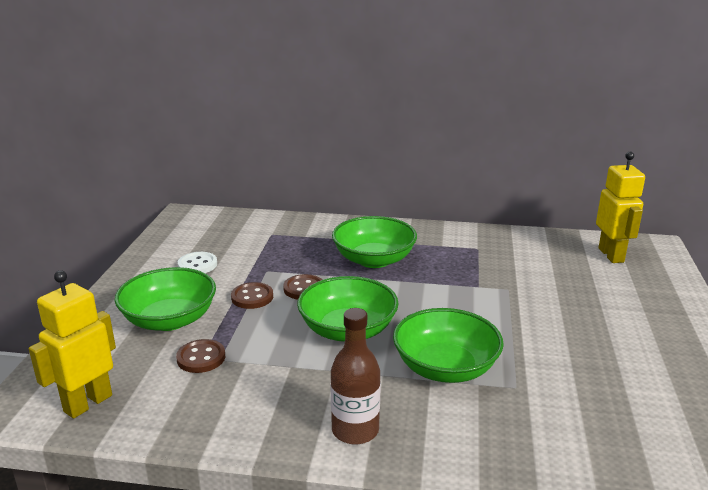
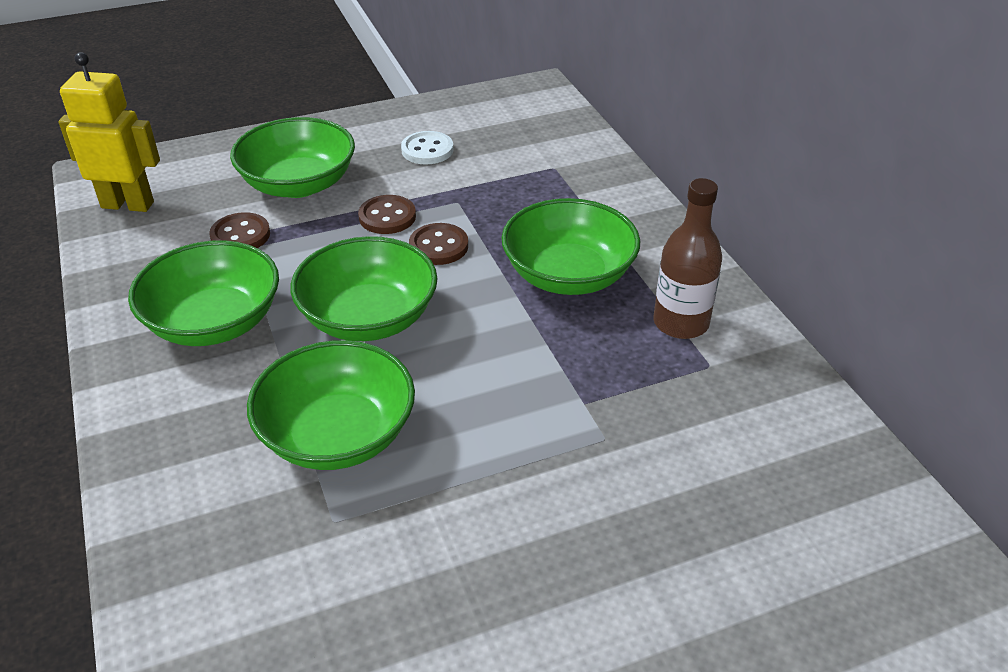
camera: 60 degrees right, 15 degrees up
brown bottle [330,308,381,444] -> brown bottle moved to [654,178,722,339]
yellow robot [596,152,645,263] -> none
none -> green bowl [128,240,279,346]

